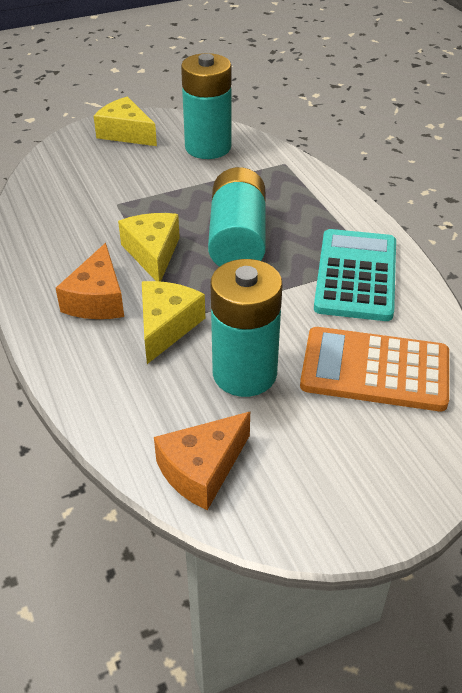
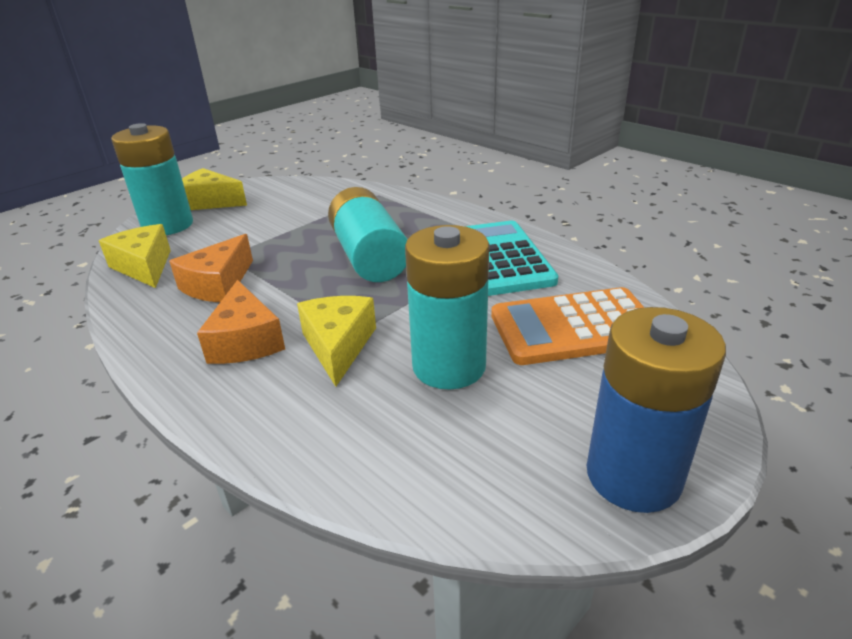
camera: 20 degrees left, 10 degrees down
yellow cheese [118,213,180,282] -> yellow cheese moved to [99,224,171,288]
orange cheese [154,412,250,510] -> orange cheese moved to [169,234,253,302]
turquoise battery [181,53,231,159] -> turquoise battery moved to [111,123,193,235]
none -> blue battery [587,307,726,513]

